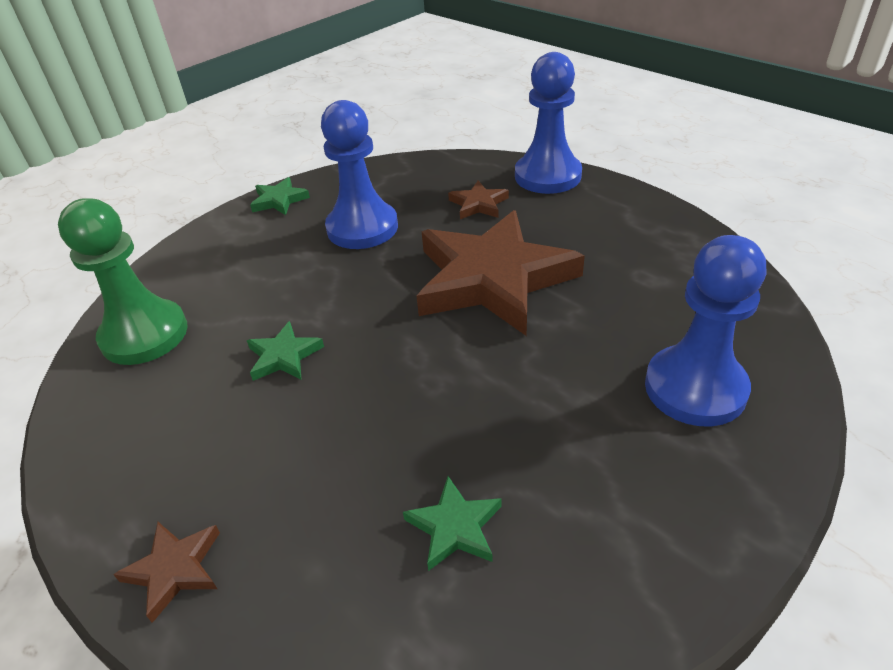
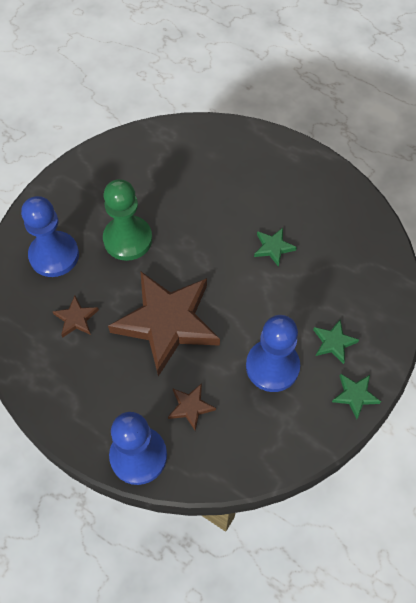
camera: 165 degrees right, 20 degrees up
green pawn [58,198,188,365] -> green pawn moved to [103,179,152,261]
brown star [113,522,220,623] -> brown star moved to [52,296,99,338]
green star [403,476,501,571] -> green star moved to [313,320,359,364]

